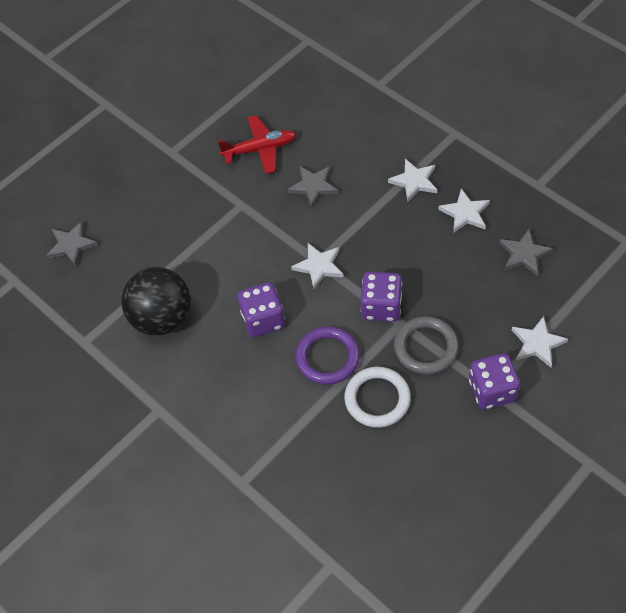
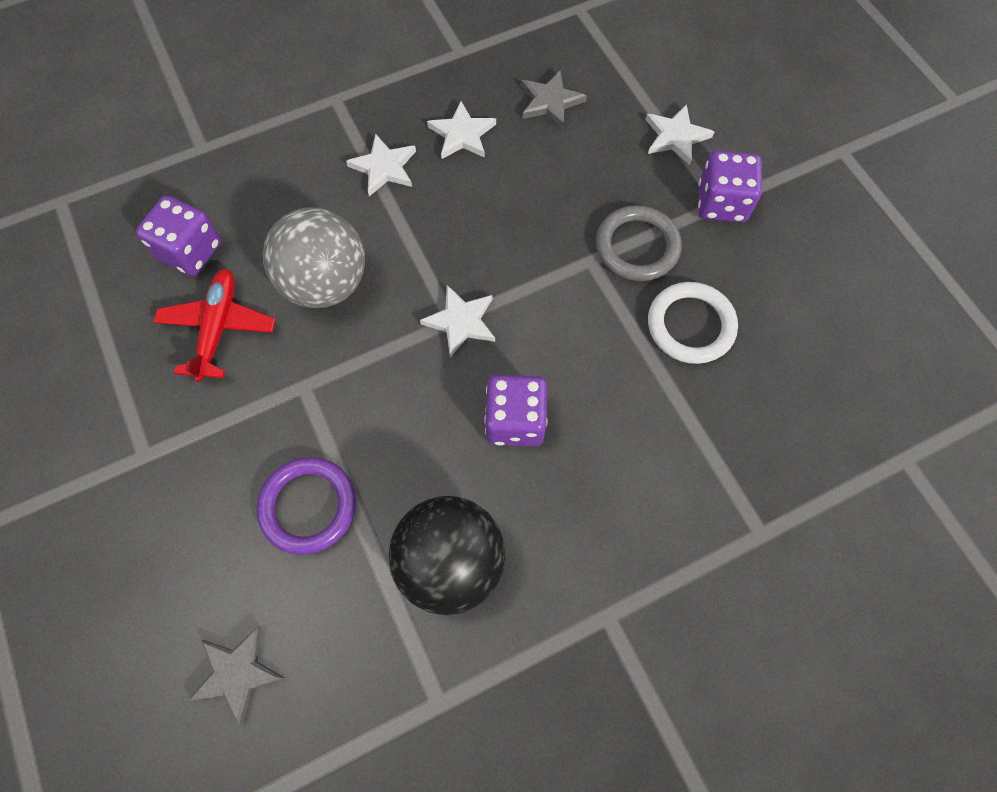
camera: 75 degrees left, 10 degrees up
grey star [288,166,338,207] -> grey ball [263,207,365,308]
purple ring [295,326,360,385] -> purple ring moved to [257,457,356,555]
purple dice [361,271,402,322] -> purple dice moved to [136,196,221,276]

